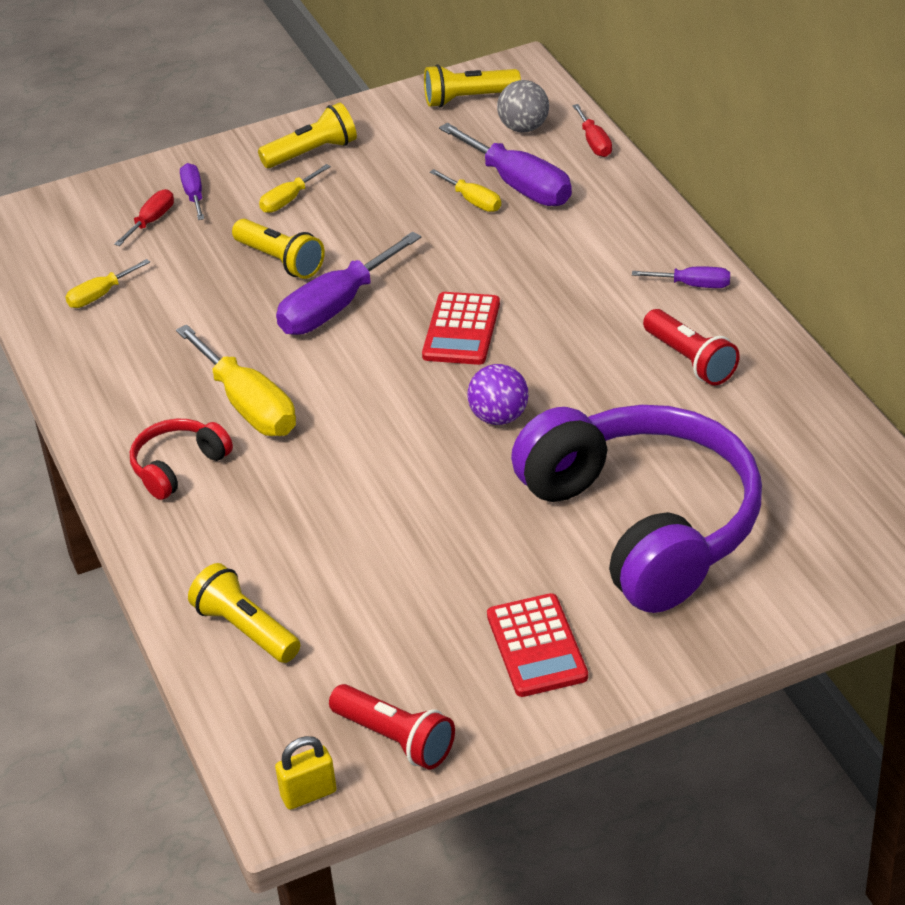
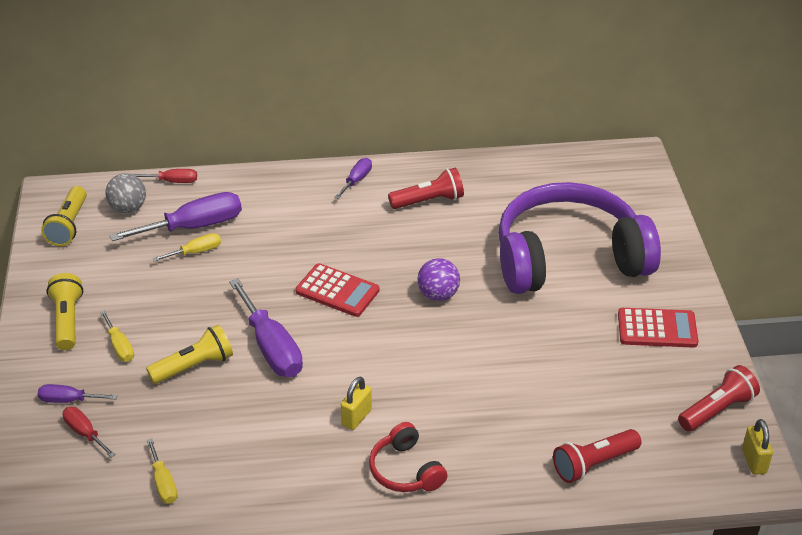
camera: 75 degrees left, 0 degrees up
yellow screwdriver [176,325,296,436] -> yellow padlock [341,377,372,430]
yellow flashlight [188,563,300,663] -> red flashlight [553,429,641,483]

